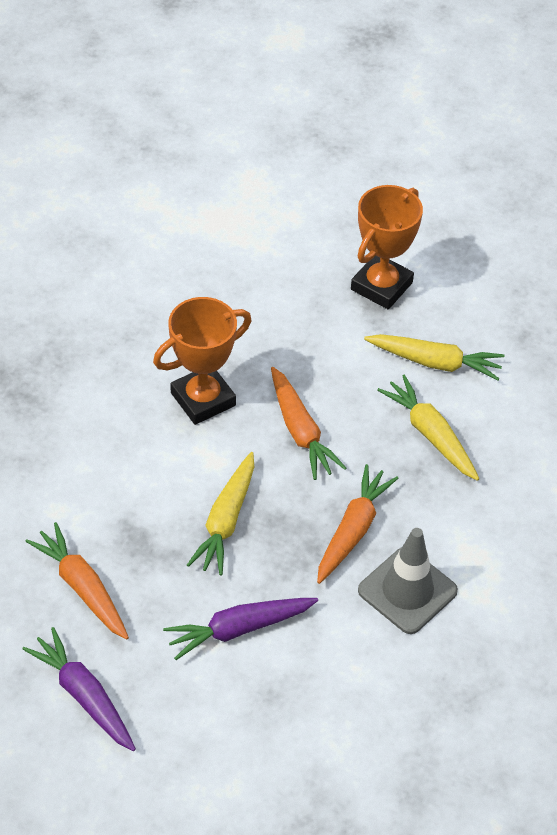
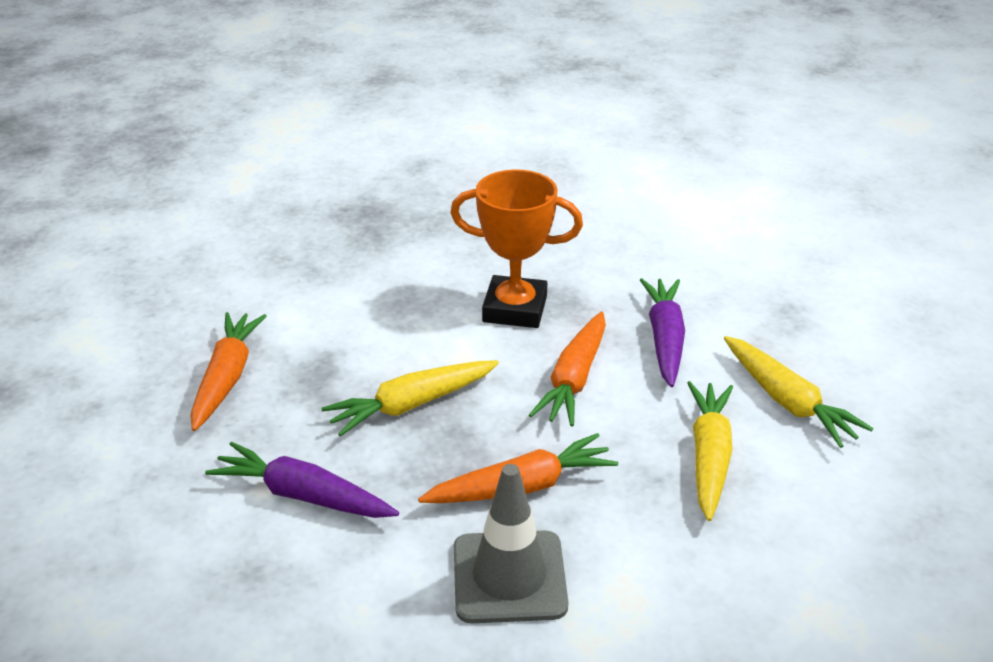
camera: 45 degrees right, 15 degrees down
purple carrot [22,627,136,751] -> purple carrot moved to [640,278,685,387]
orange trophy [351,185,423,309] -> none

